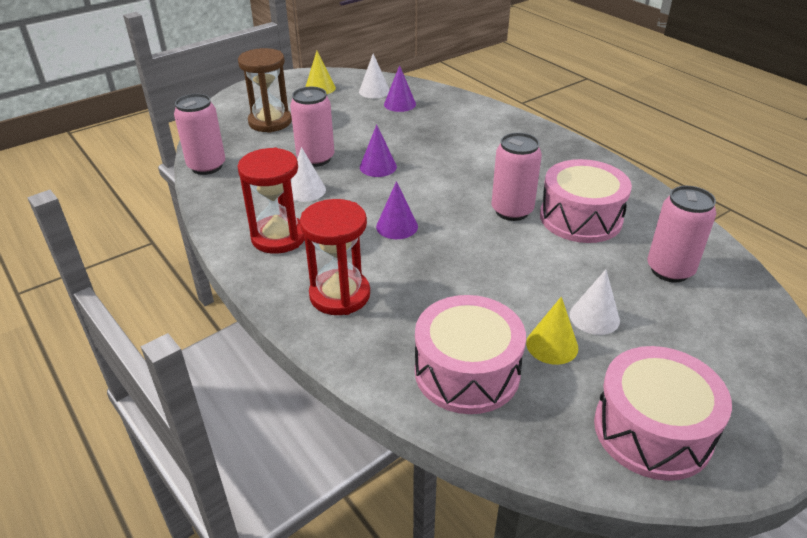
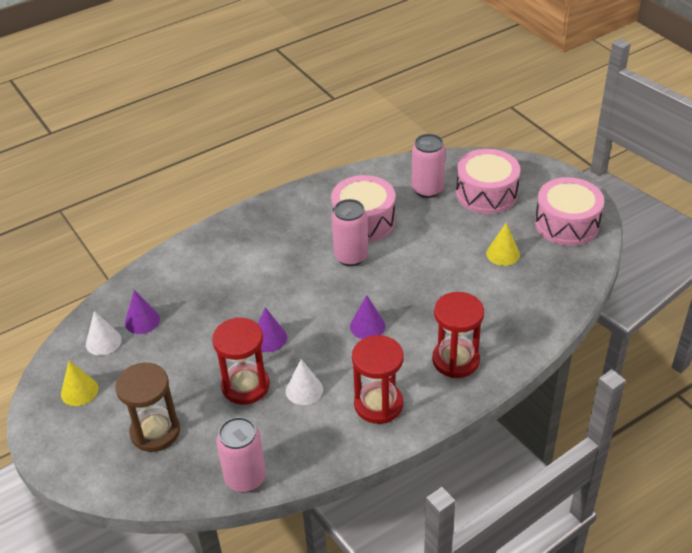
camera: 85 degrees left, 5 degrees up
pink can [290,87,334,167] -> red hourglass [212,317,269,405]
pink drum [415,295,526,414] -> pink drum moved to [456,149,520,214]
white cone [570,269,620,335] -> none

